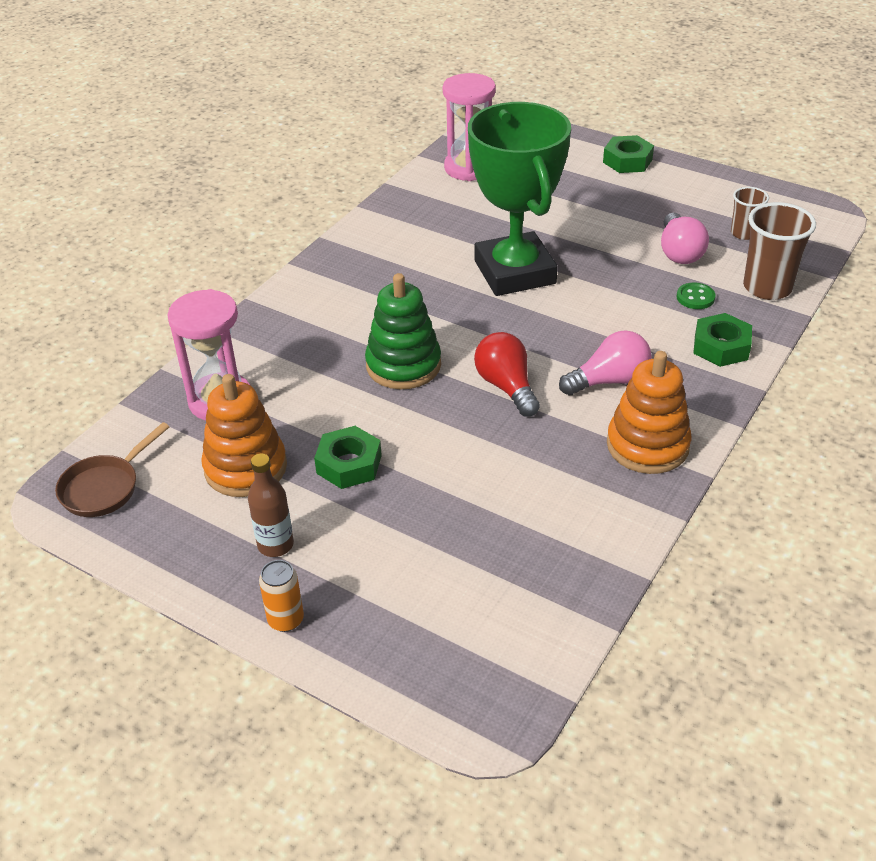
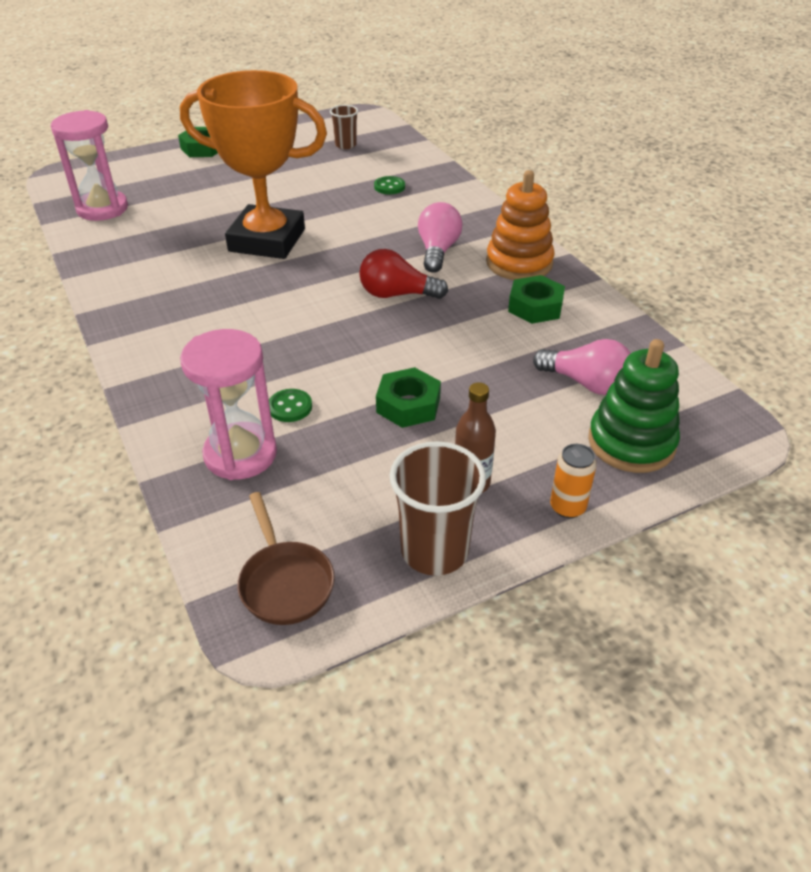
camera: 60 degrees left, 0 degrees up
orange stacking toy [201,374,287,497] -> none
green stacking toy [365,273,441,389] -> green stacking toy moved to [588,339,680,473]
green trophy [468,102,571,296] -> orange trophy [180,70,327,259]
pink light bulb [661,213,709,264] -> pink light bulb moved to [533,339,631,395]
green nut [693,313,752,367] -> green nut moved to [508,275,565,324]
brown cup [743,202,816,300] -> brown cup moved to [390,441,486,576]
none -> green button [269,389,312,422]

